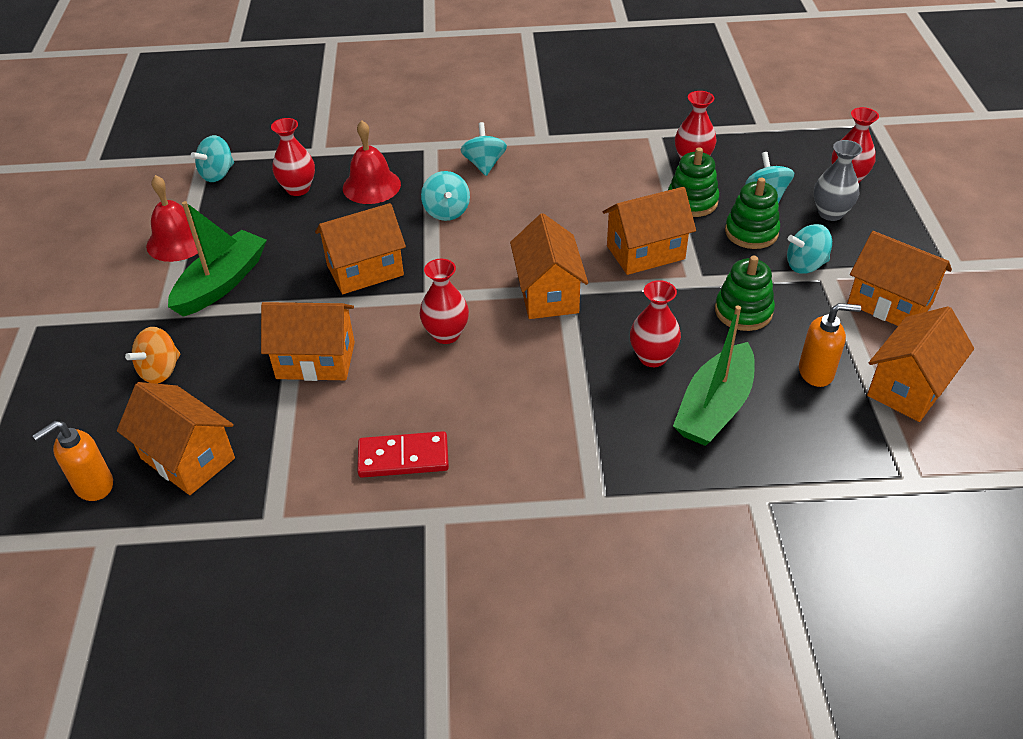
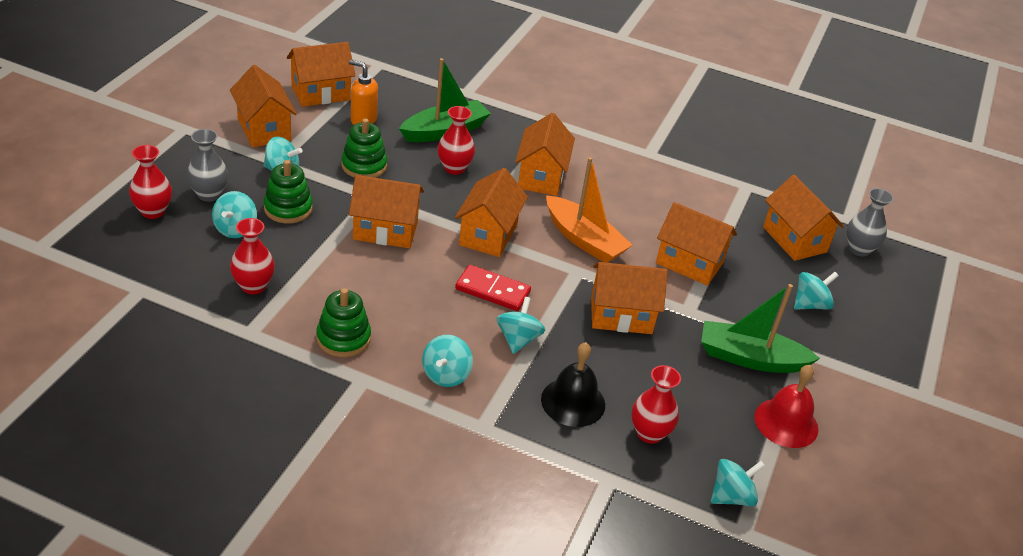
camera: 160 degrees left, 5 degrees down
orange soap dispenser [32,421,113,501] -> grey vase [847,188,894,257]
orange spinning top [125,327,180,384] -> turquoise spinning top [794,272,839,310]
green boat [168,201,267,317] -> green boat turned 45 degrees clockwise [701,284,820,373]
red bell [343,120,401,204] -> black bell [541,342,605,427]
red domino [357,431,449,478] -> red domino moved to [455,265,531,311]
red vase [420,259,469,344] -> orange boat [546,157,632,263]
green stacking toy [668,147,719,217] -> green stacking toy moved to [316,288,371,357]
none -> orange house [515,113,575,196]

